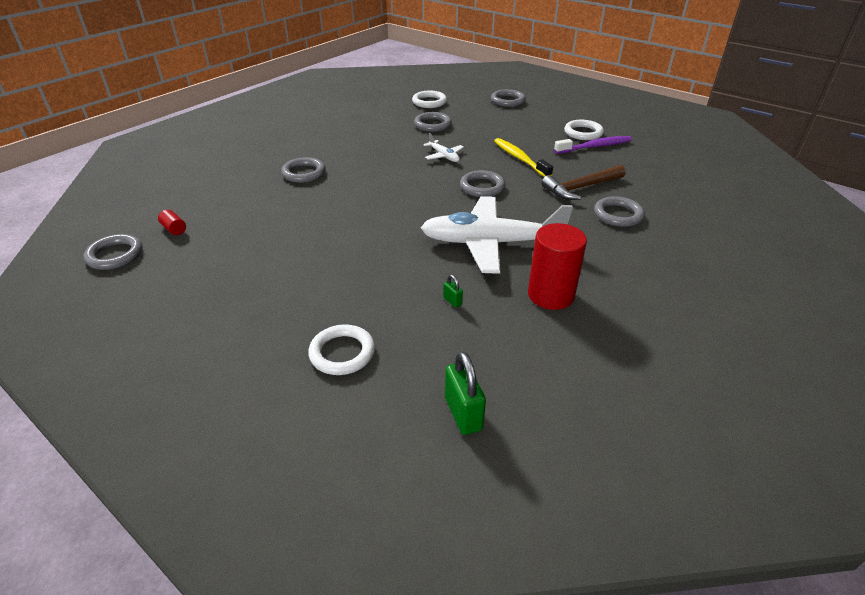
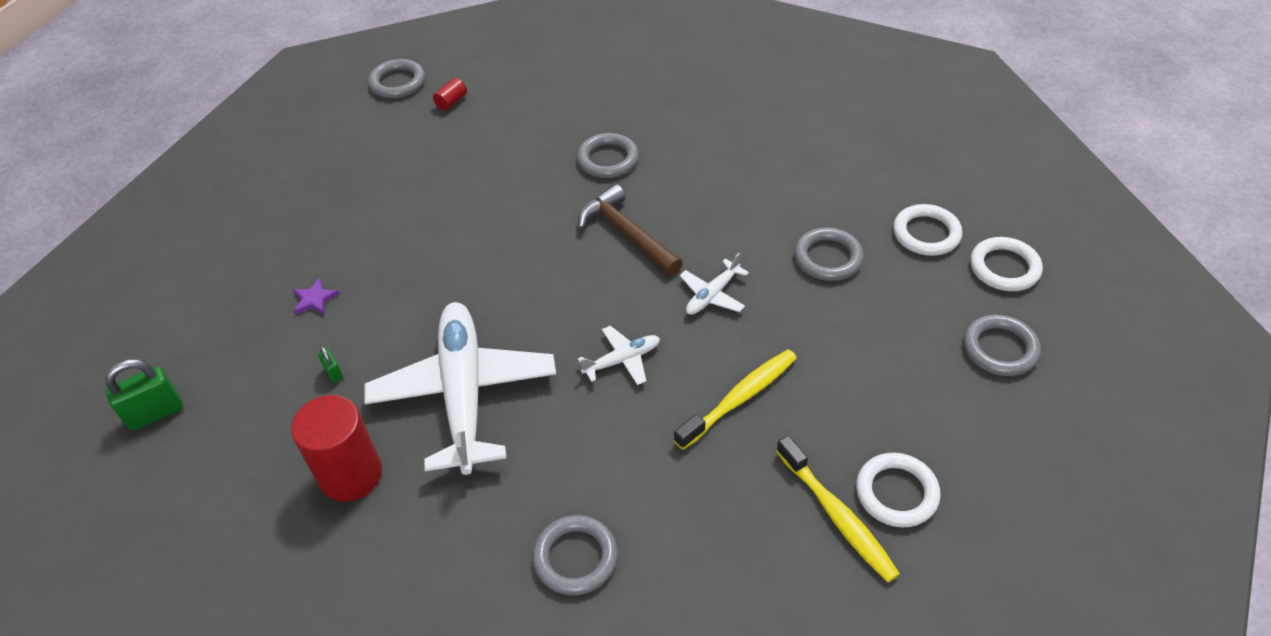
camera: 80 degrees right, 10 degrees up
white ring [308,325,375,375] -> white ring moved to [970,237,1043,291]
green padlock [443,275,463,308] -> green padlock turned 75 degrees counterclockwise [318,346,343,383]
grey ring [460,170,505,197] -> white plane [578,326,660,385]
brown hammer [541,165,626,200] -> brown hammer moved to [578,184,683,276]
purple toothbrush [554,136,632,154] -> yellow toothbrush [776,436,900,582]
none -> purple star [293,278,340,315]

